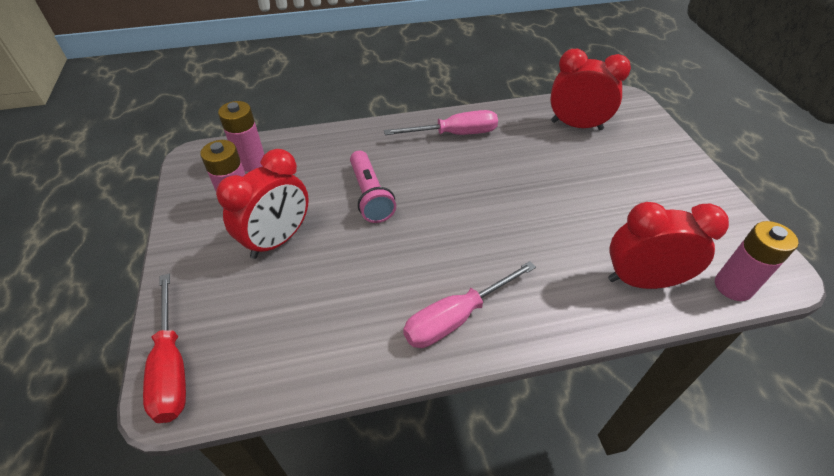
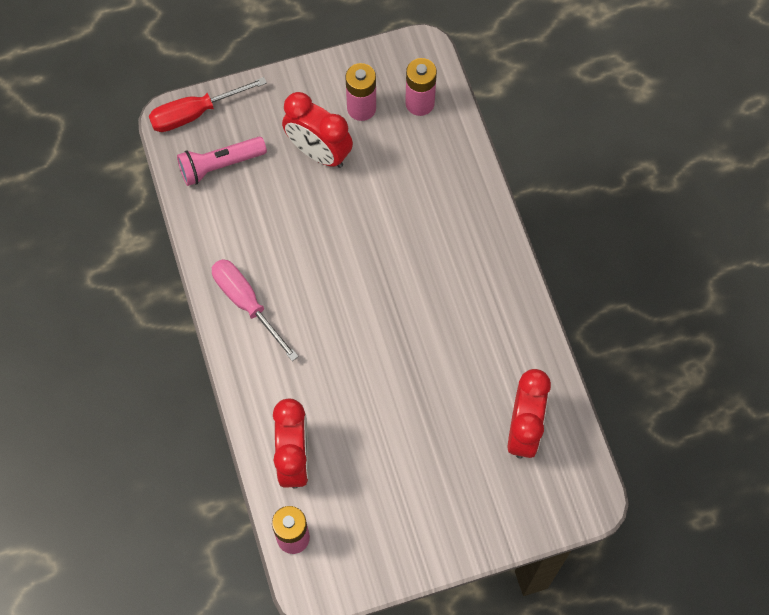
camera: 85 degrees right, 20 degrees up
pink flashlight [350,151,396,223] -> pink flashlight moved to [177,137,267,186]
pink screwdriver [384,110,498,135] -> none

